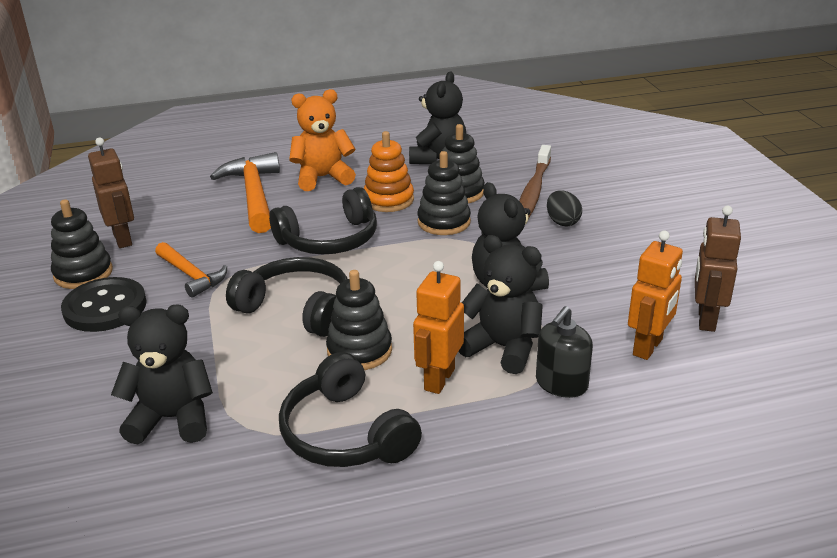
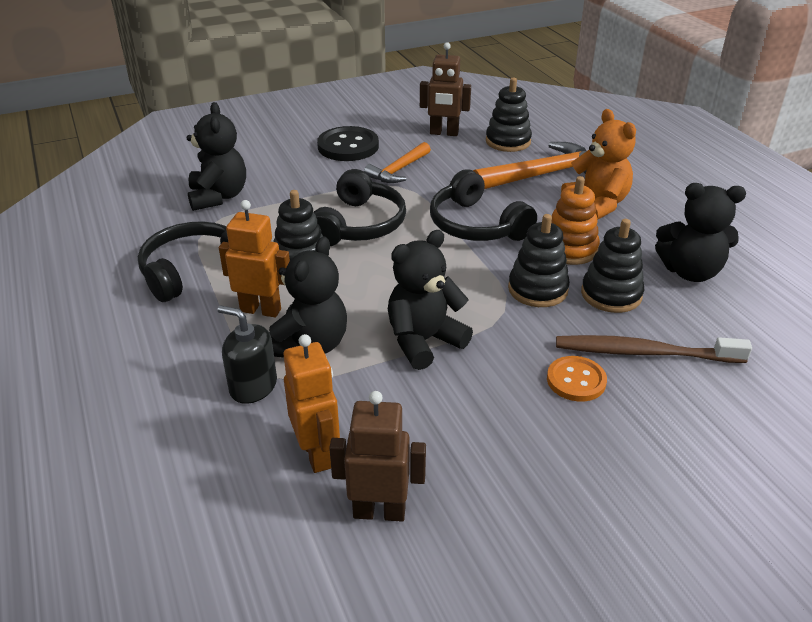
camera: 80 degrees right, 5 degrees up
black stacking toy [51,199,113,289] -> black stacking toy moved to [486,78,532,152]
brown robot [88,137,134,248] -> brown robot turned 45 degrees clockwise [420,42,471,136]
black egg [547,190,582,227] -> orange button [547,356,607,402]
orange robot [628,230,683,360] -> orange robot turned 135 degrees counterclockwise [284,334,340,473]

